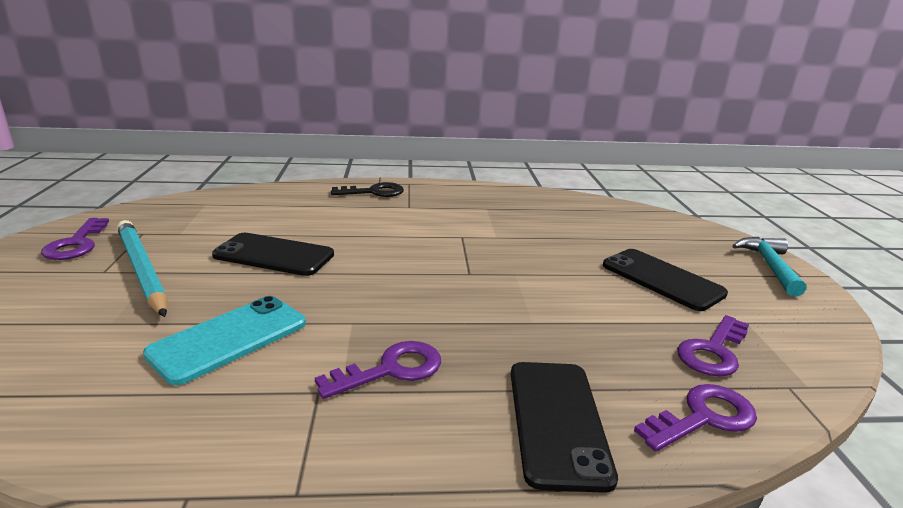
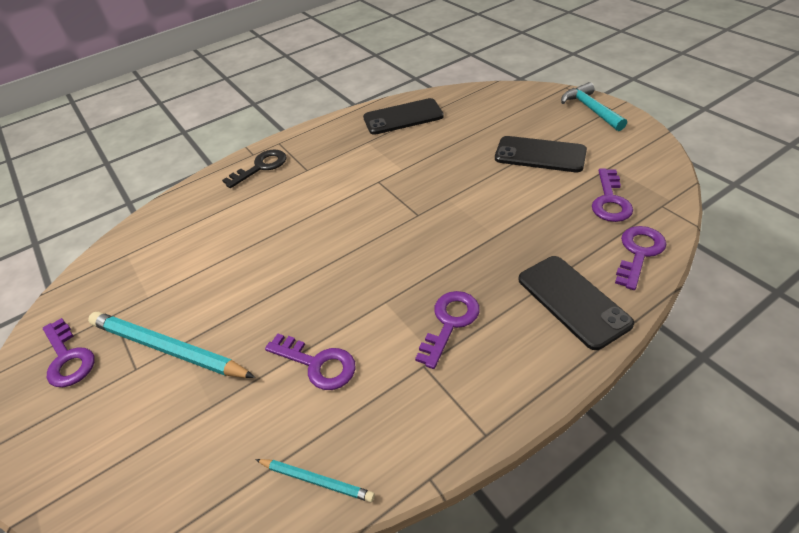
camera: 25 degrees left, 20 degrees up
turquoise phone [143,296,306,385] -> purple key [265,334,356,390]
black phone [212,233,334,276] -> black phone moved to [363,98,444,135]
none -> turquoise pencil [255,459,375,502]

